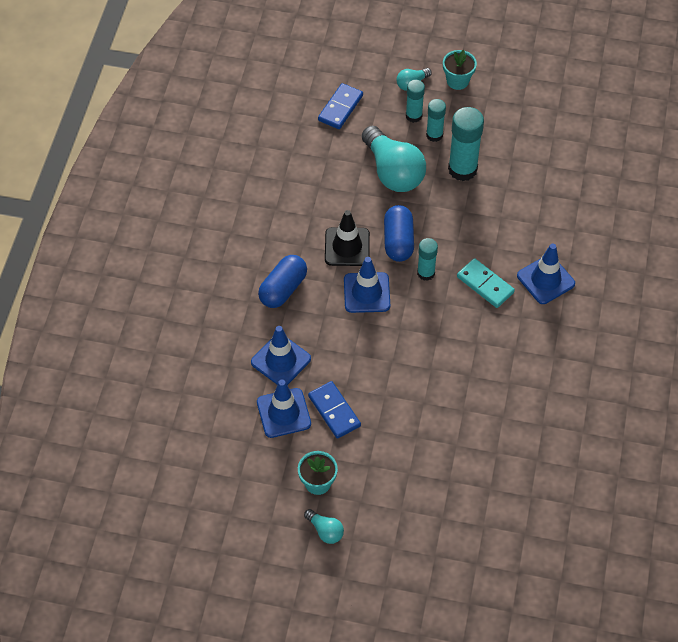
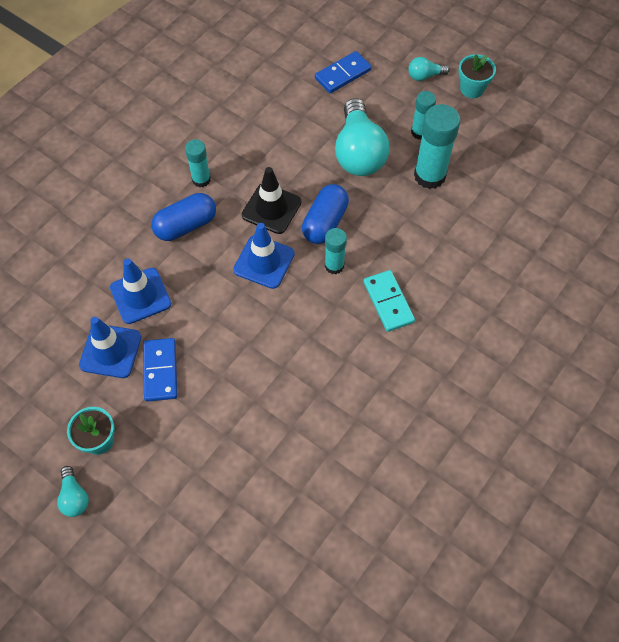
camera: 25 degrees right, 5 degrees up
turquoise glue stick [406,80,425,123] -> turquoise glue stick moved to [185,139,211,187]
blue traffic cone [517,244,575,304] -> none

